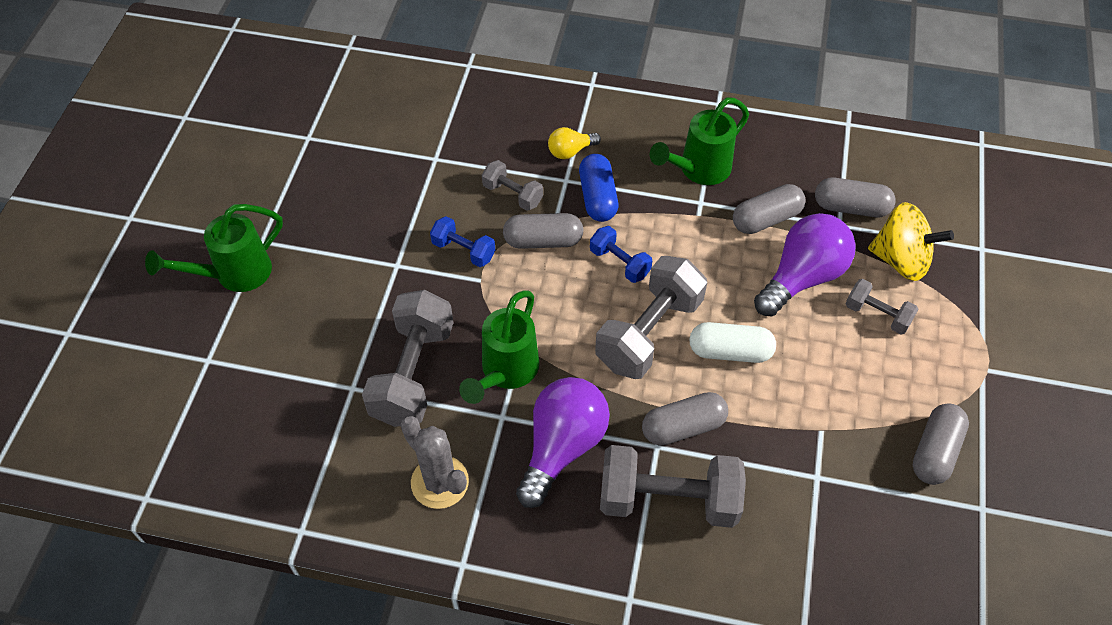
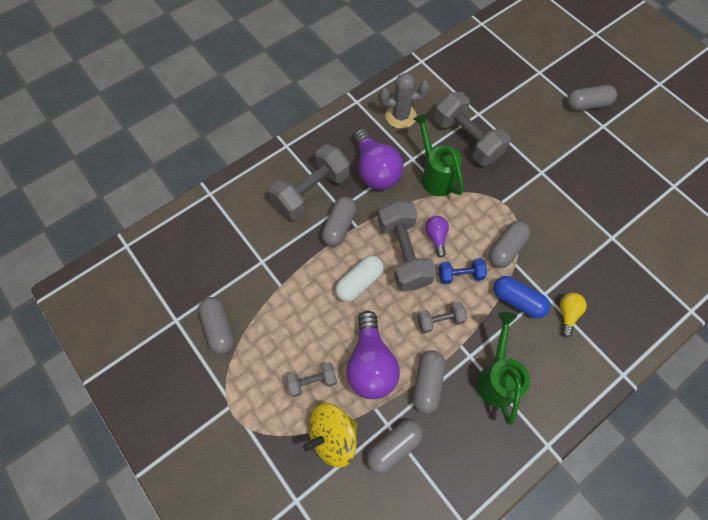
camera: 130 degrees right, 10 degrees up
green watering can [145,204,283,292] -> grey capsule [567,85,617,111]
blue dumbbell [430,216,495,267] -> none
grey dumbbell [482,160,543,211] -> grey dumbbell moved to [417,302,467,333]
none -> purple light bulb [425,216,449,258]

